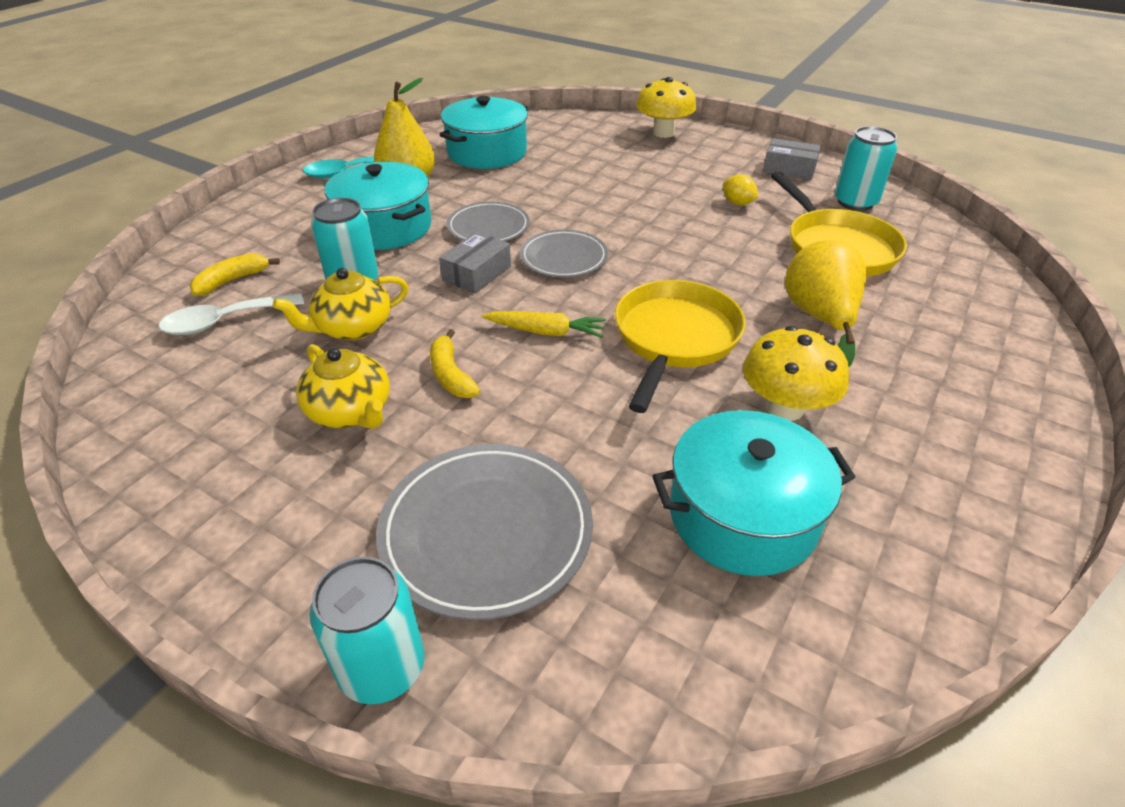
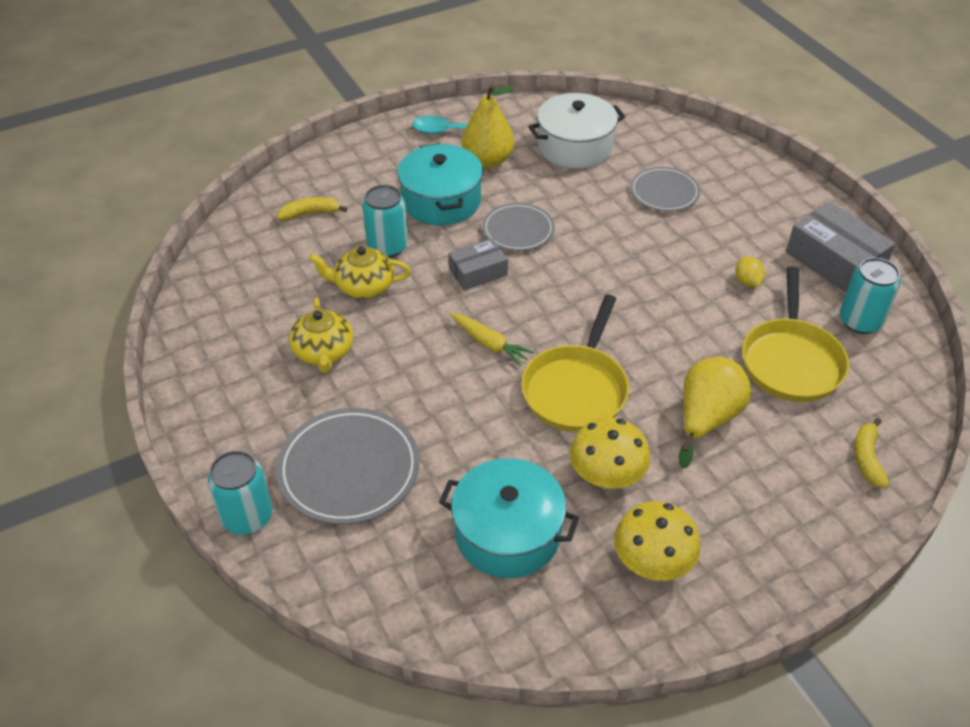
camera: 30 degrees right, 5 degrees up
white spoon [158,293,304,335] -> none
yellow banana [430,329,480,398] -> yellow banana moved to [854,418,889,488]
turquoise pot [440,96,528,169] -> white pot [528,93,625,169]
grey plate [520,230,608,277] -> grey plate moved to [630,167,700,211]
yellow pan [615,280,746,413] -> yellow pan turned 150 degrees clockwise [521,295,629,432]
yellow mushroom [636,77,697,138] -> yellow mushroom moved to [614,501,701,581]
grey box [763,138,821,180] -> grey box [786,202,896,293], size x1.65

